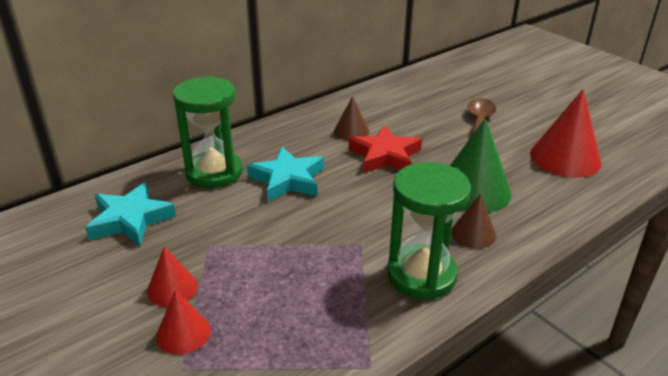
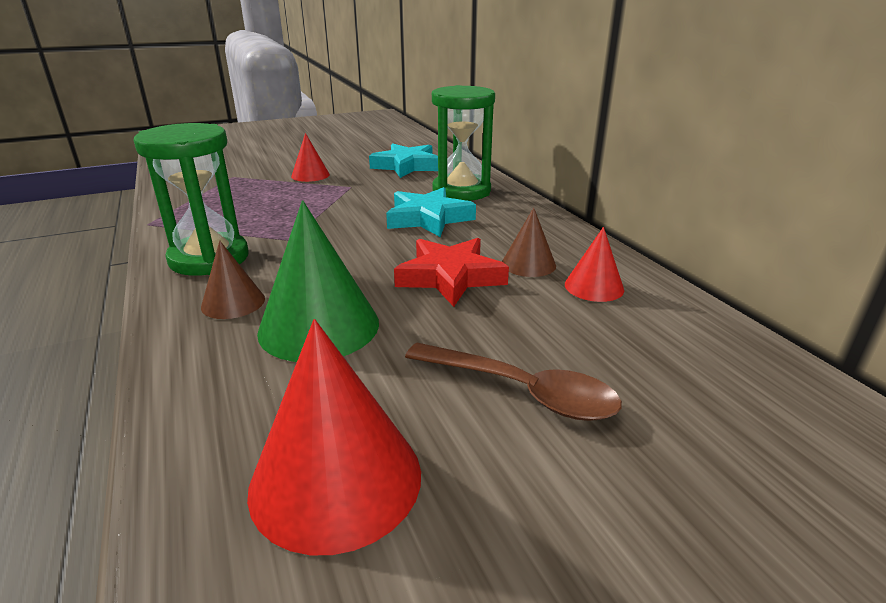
camera: 105 degrees right, 5 degrees down
red cone [156,290,211,355] -> red cone moved to [565,227,624,302]

